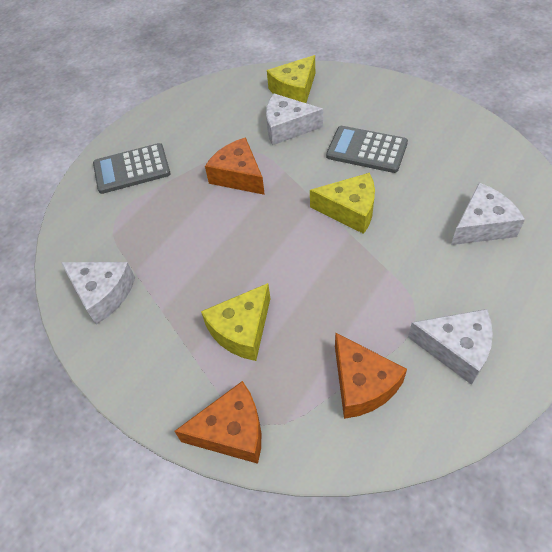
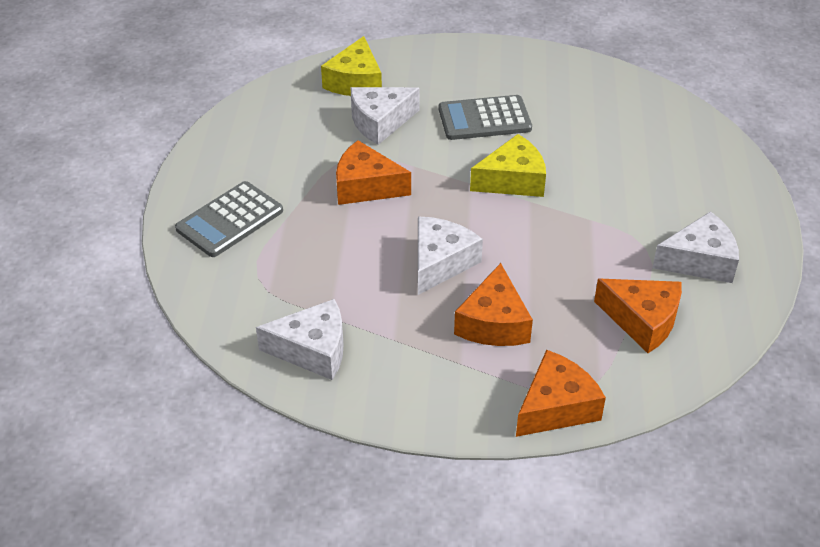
camera: 35 degrees left, 10 degrees down
yellow cheese [201,283,270,361] -> orange cheese [454,263,533,346]
white cheese [451,183,525,245] -> white cheese moved to [418,217,483,295]

